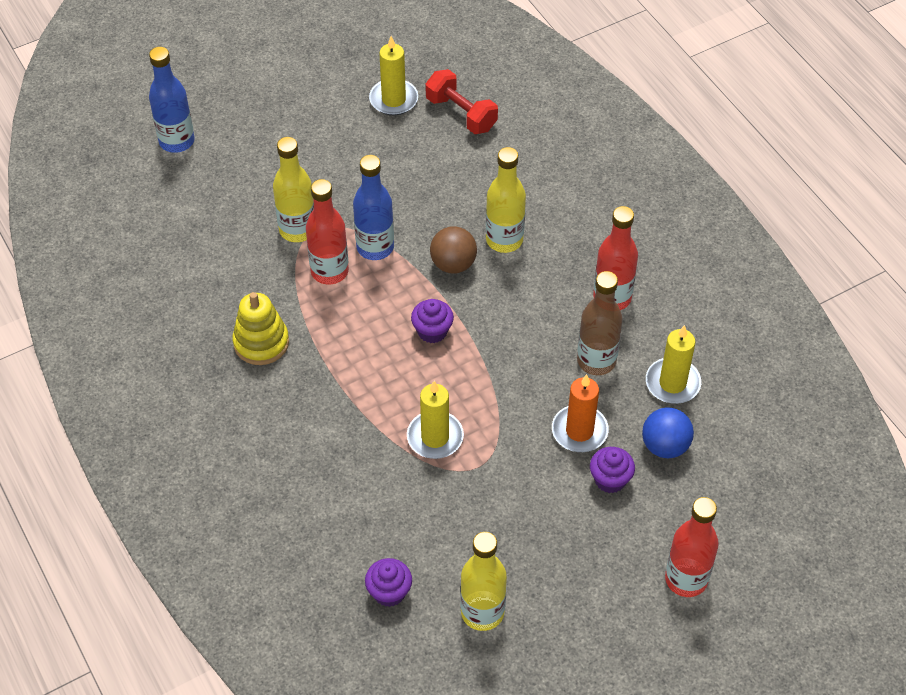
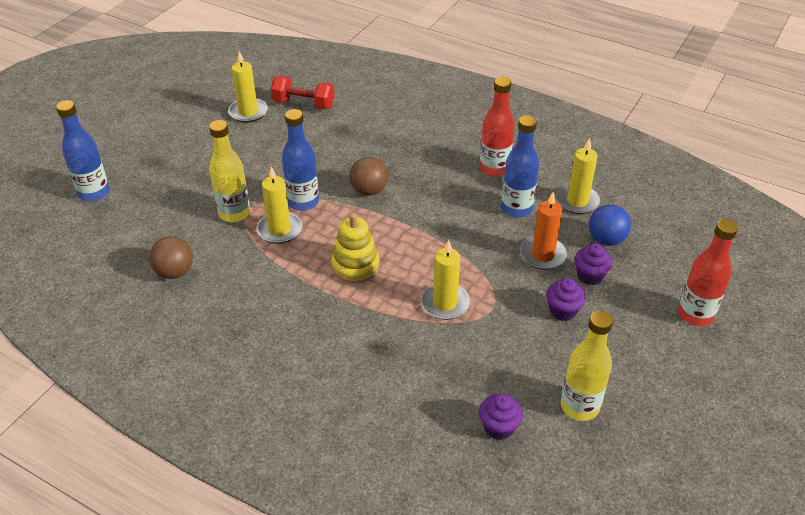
camera: 30 degrees left, 10 degrees down
yellow stacking toy [233,292,289,365] -> yellow stacking toy moved to [331,213,380,283]
red bottle [306,179,349,285] -> yellow candle [257,167,302,244]
purple cupcake [411,299,454,343] -> purple cupcake moved to [546,278,586,321]
yellow bottle [486,147,526,253] -> none
brown bottle [577,271,623,375] -> blue bottle [501,115,539,218]
none -> brown ball [149,236,193,279]

